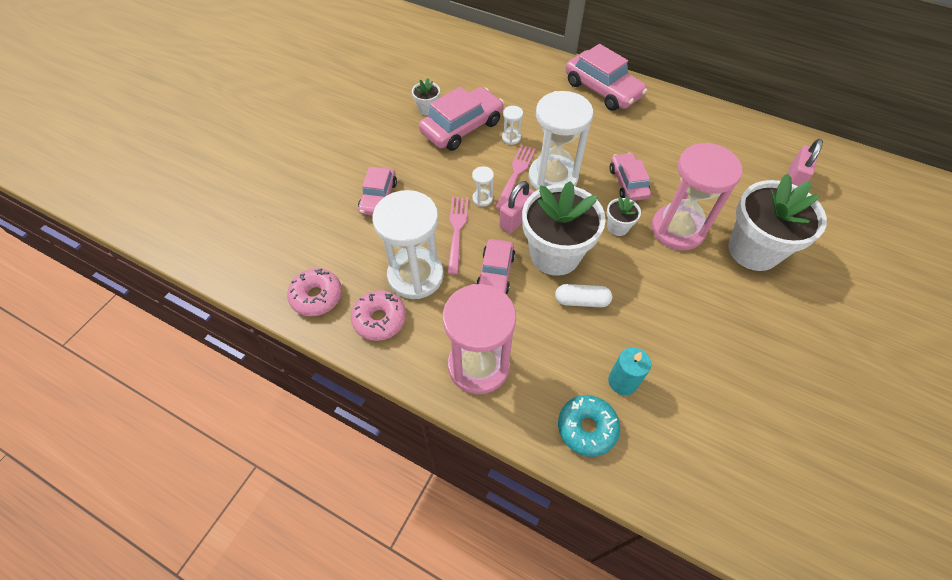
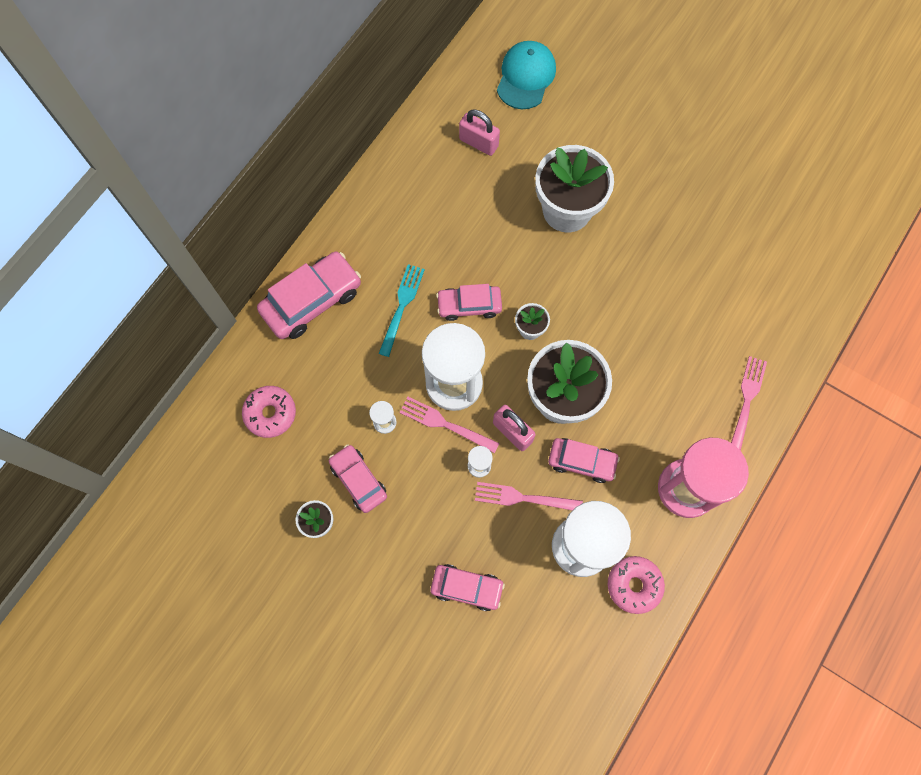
camera: 85 degrees left, 15 degrees up
pink donut [287,268,342,316] -> pink donut moved to [242,386,296,438]
pink car [419,87,504,151] -> pink car [329,444,387,513], size x0.63
white capsule [555,284,612,307] -> none
turquoise donut [558,395,620,457] -> pink fork [731,356,767,451]
turquoise candle [608,347,651,395] -> none
pink hourglass [651,143,743,250] -> none
none -> turquoise fork [379,264,425,357]
none -> turquoise cap [497,41,556,109]

